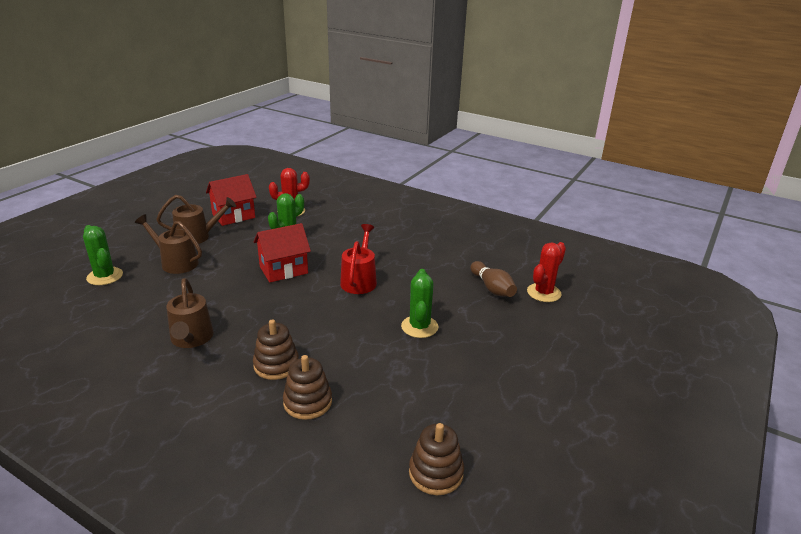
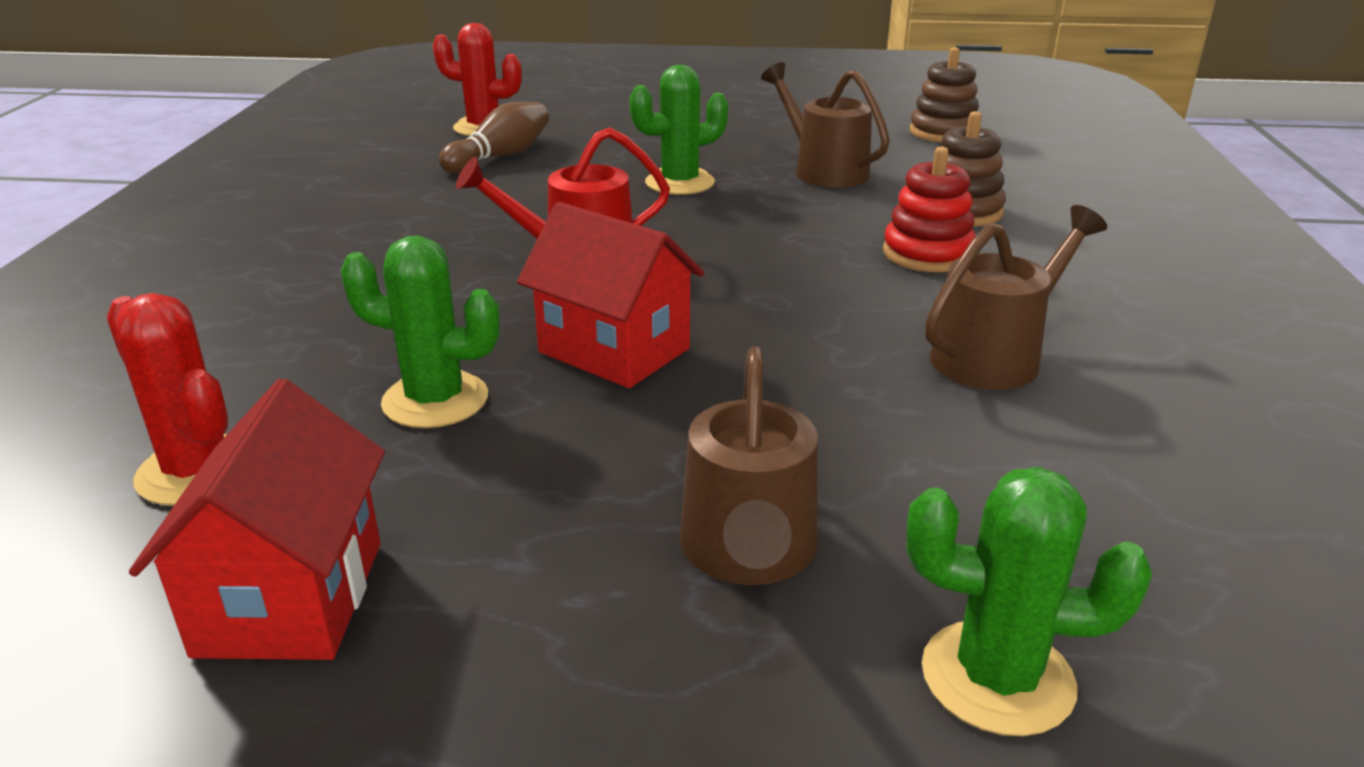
camera: 115 degrees left, 0 degrees up
green cactus [83,225,123,285] -> green cactus turned 75 degrees clockwise [907,467,1152,736]
brown watering can [156,195,236,244] -> brown watering can moved to [761,62,890,188]
red house [206,174,257,226] -> red house turned 60 degrees clockwise [129,379,385,660]
brown stacking toy [253,319,299,380] -> red stacking toy [883,146,976,272]

